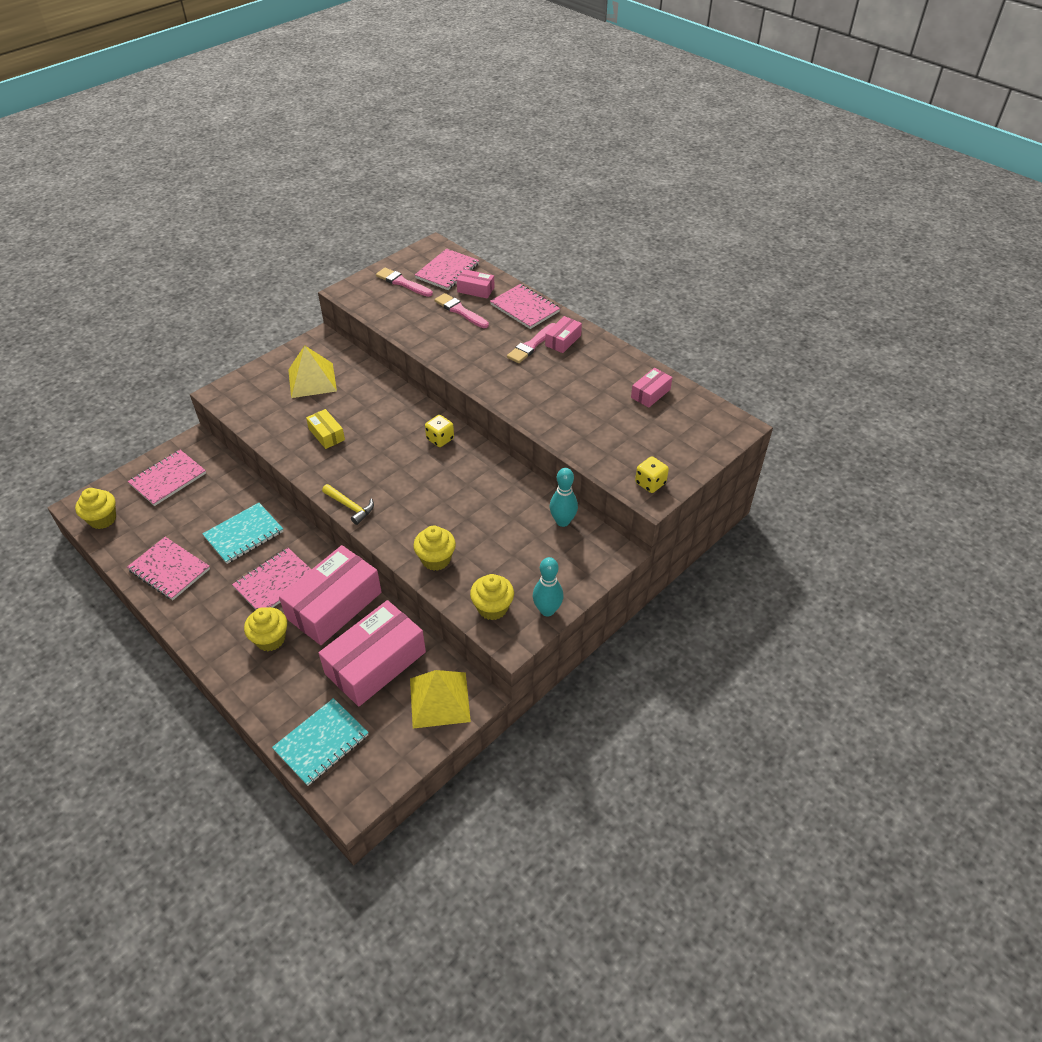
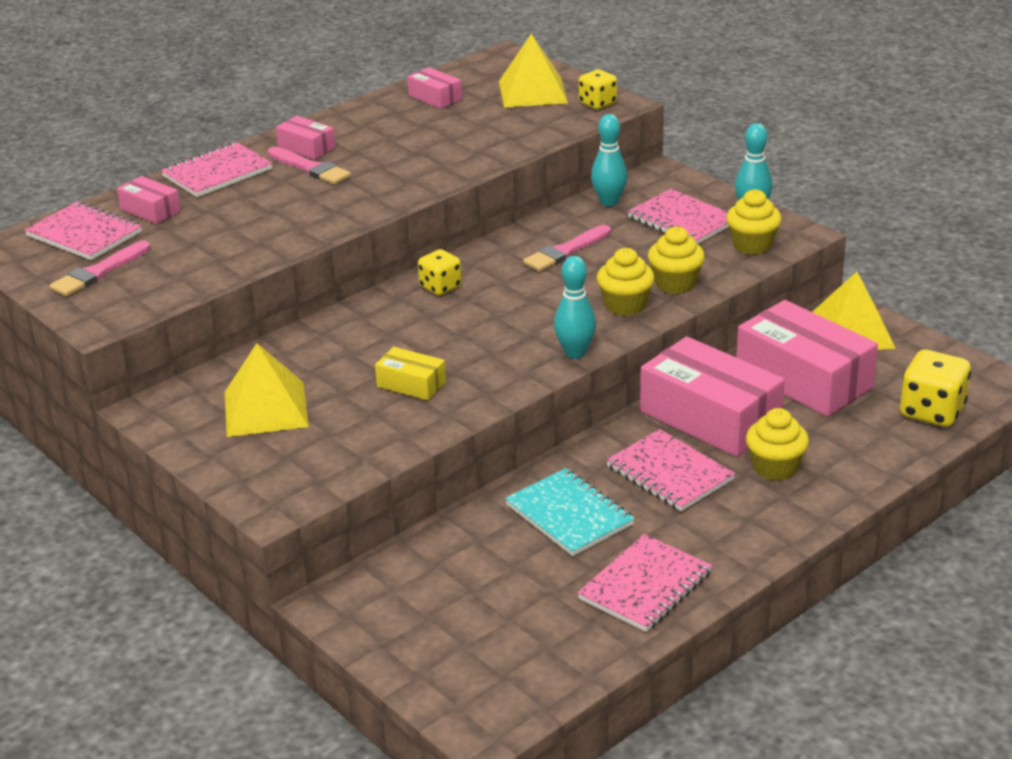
camera: 85 degrees left, 15 degrees down
yellow cupcake [75,488,116,529] -> yellow cupcake moved to [597,248,655,316]
pink notebook [128,450,206,506] -> pink notebook moved to [628,189,729,244]
turquoise notebook [272,698,369,786] -> yellow dice [900,350,971,427]
yellow box [306,409,345,449] -> yellow box turned 60 degrees clockwise [375,347,446,400]
yellow hammer [322,484,374,525] -> turquoise bowling pin [554,256,596,359]
pink brush [435,293,489,328] -> pink brush moved to [523,225,611,271]
pink box [457,269,495,299] -> pink box turned 75 degrees counterclockwise [117,176,181,224]
none -> yellow pyramid [499,34,568,107]

